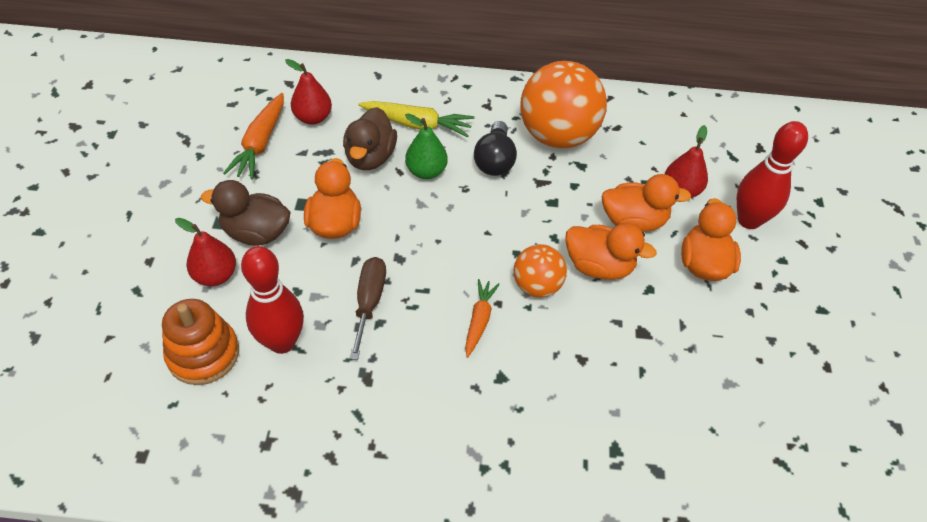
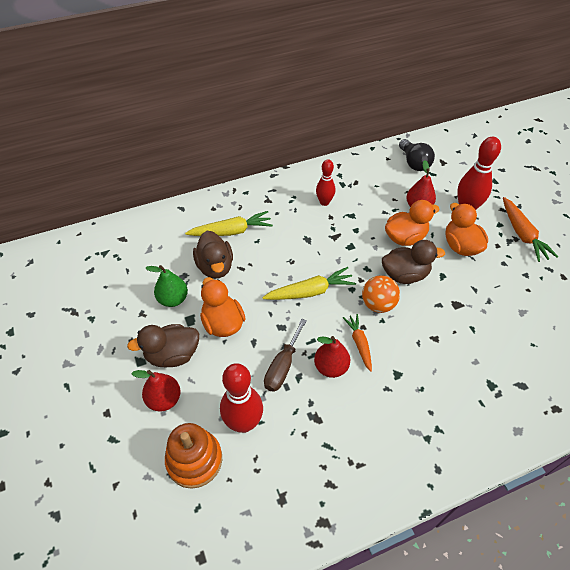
camera: 25 degrees left, 0 degrees up
orange carrot [223,93,284,180] -> orange carrot moved to [503,197,558,262]
red pear [285,59,332,125] -> red pear moved to [314,336,350,378]
brown screwdriver [350,257,386,360] -> brown screwdriver turned 135 degrees counterclockwise [264,319,307,392]
green pear [405,114,448,179] -> green pear moved to [146,265,188,307]
black light bulb [474,121,517,176] -> black light bulb moved to [399,139,435,171]
orange ball [520,61,607,148] -> red bowling pin [316,159,335,206]
orange duck [565,223,657,280] -> brown duck [382,240,445,284]
none -> yellow carrot [262,267,356,300]

